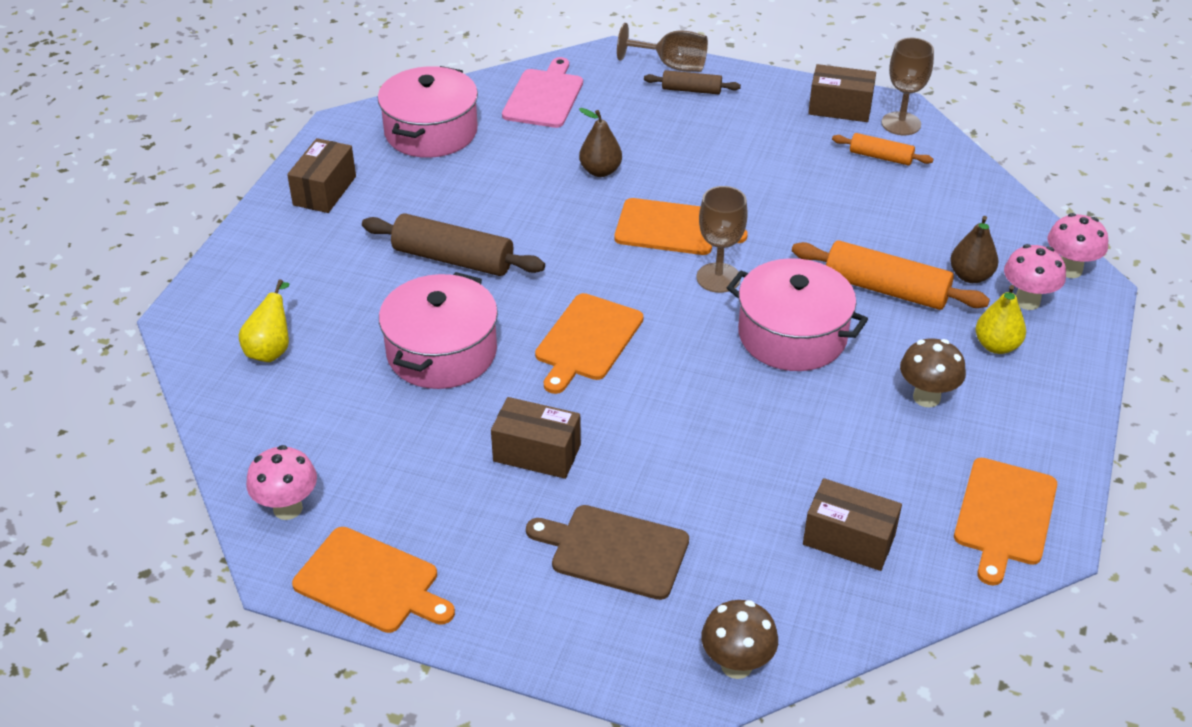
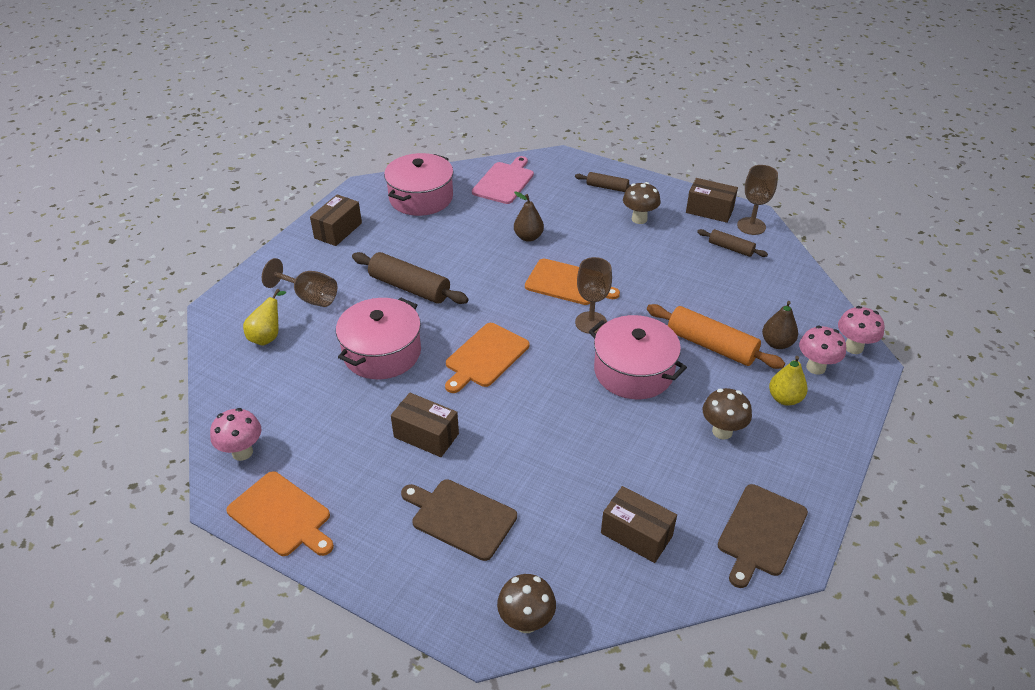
camera: 10 degrees right, 0 degrees up
brown goblet [617,23,708,72] -> brown goblet moved to [262,258,337,307]
orange rolling pin [832,133,933,166] -> brown rolling pin [697,229,768,257]
orange cutting board [954,458,1057,586] -> brown cutting board [718,484,808,588]
none -> brown mushroom [623,182,661,224]

